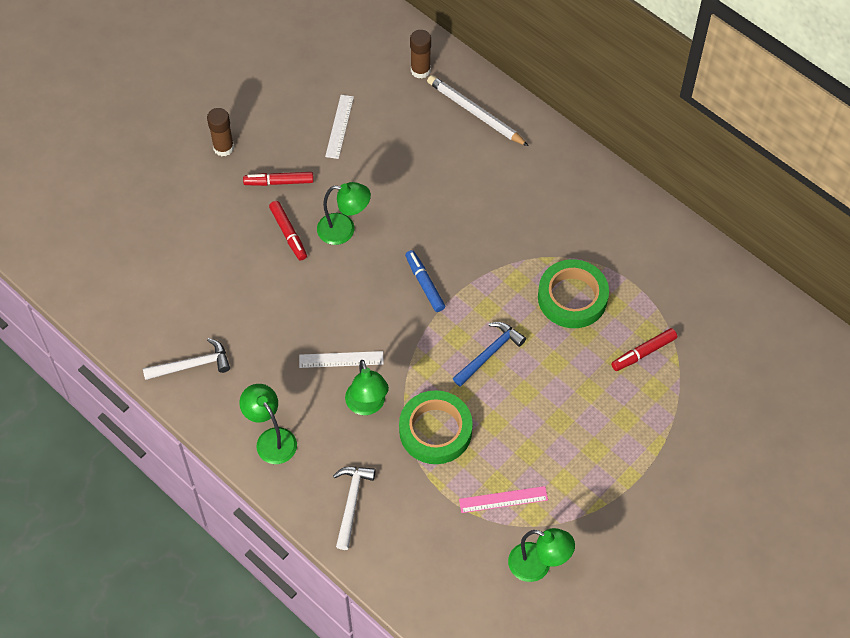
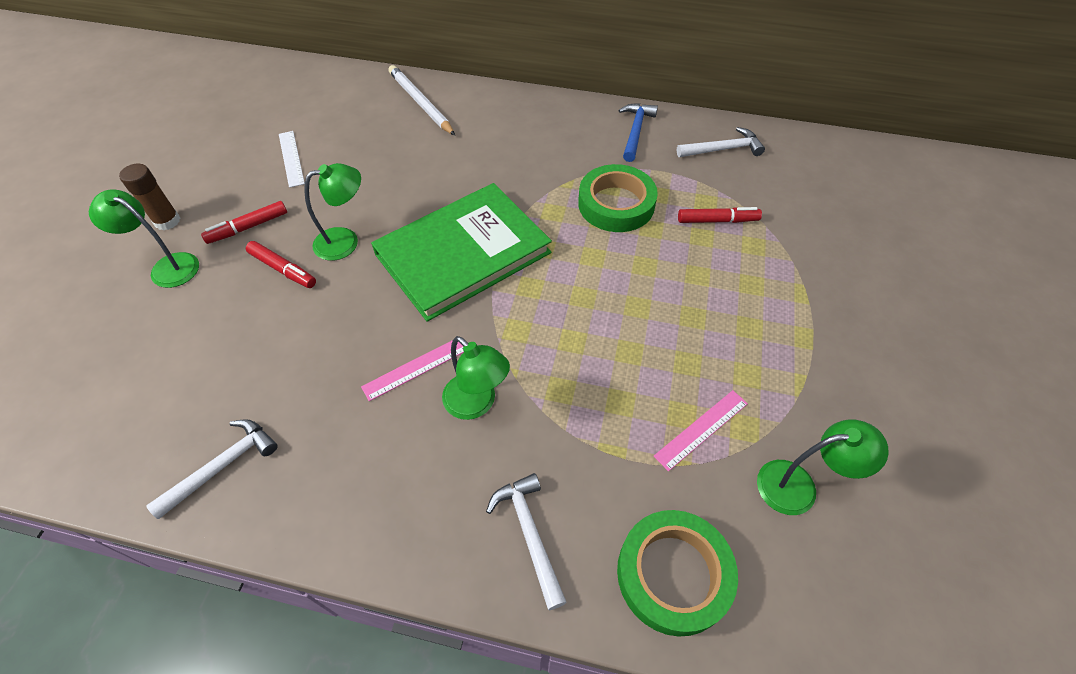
camera: 30 degrees left, 5 degrees down
green lamp [240,384,297,464] -> green lamp moved to [89,189,199,288]
white ruler [299,351,384,368] -> pink ruler [361,340,464,401]
green tape [399,390,473,464] -> green tape moved to [617,510,738,637]
blue marker [405,250,445,312] -> green book [371,183,552,322]
brown glue stick [410,30,431,79] -> none
white pencil [427,75,528,146] -> white pencil turned 45 degrees clockwise [389,65,455,136]
blue hammer [453,322,526,387] -> blue hammer moved to [619,103,658,162]
red marker [611,328,677,371] -> red marker turned 120 degrees counterclockwise [678,207,762,223]
none -> white hammer [677,127,765,157]

